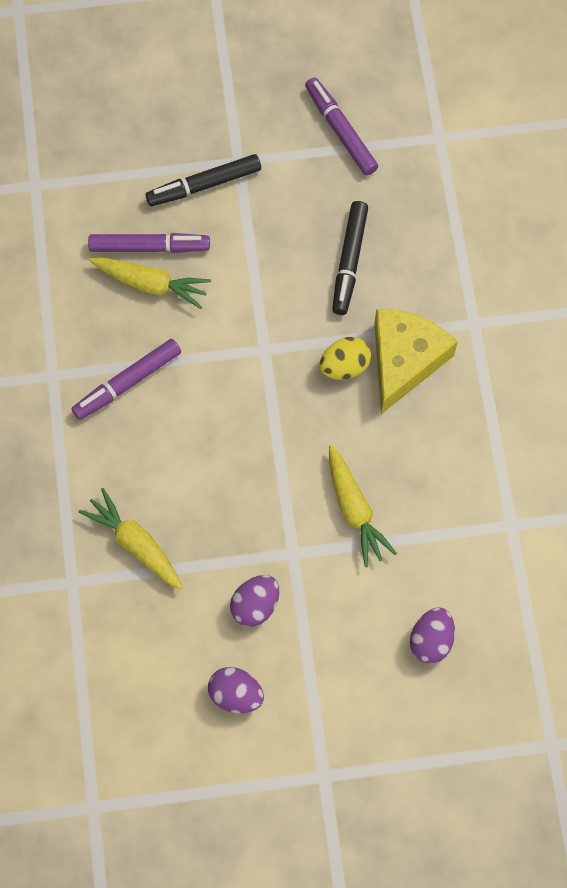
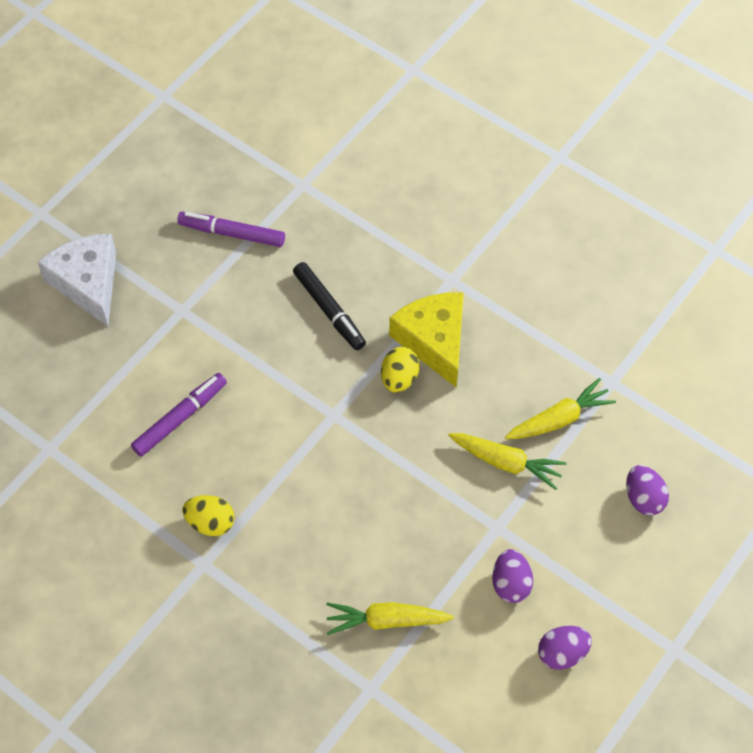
camera: 45 degrees left, 10 degrees down
purple marker [71,339,181,420] -> none
yellow carrot [89,257,211,309] -> yellow carrot moved to [505,378,616,439]
black marker [145,154,261,206] -> none
none -> white cheese [38,234,116,326]
none -> yellow egg [182,495,235,536]

